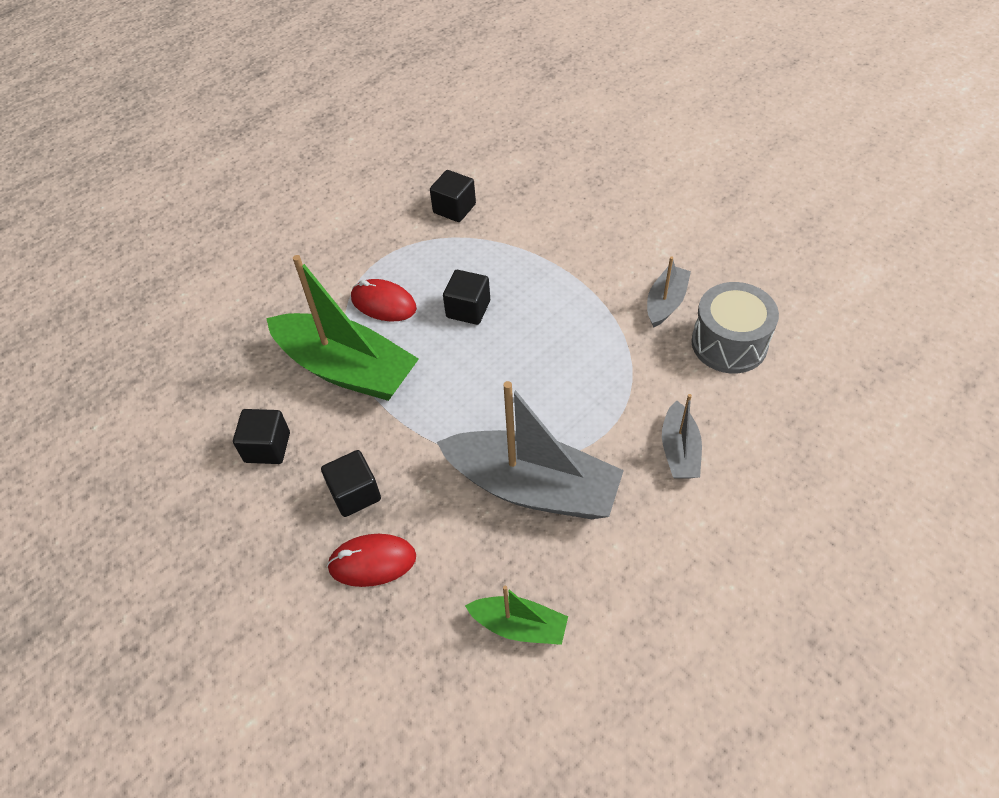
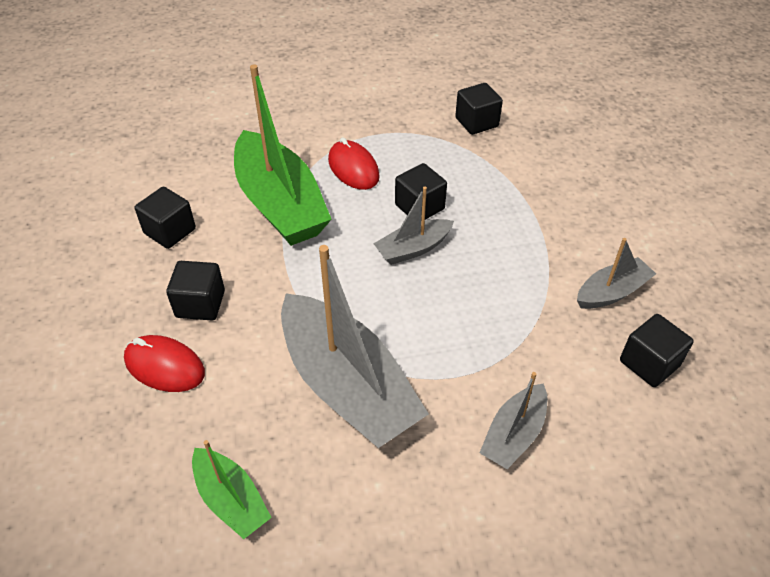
camera: 30 degrees right, 5 degrees down
grey drum [691,282,779,373] -> black cube [620,314,694,387]
none -> grey boat [373,187,454,265]

